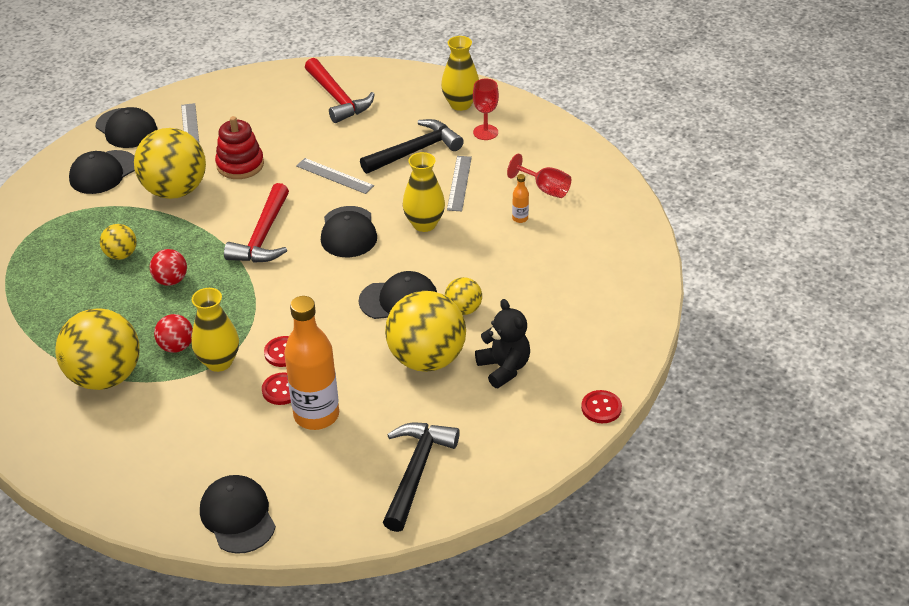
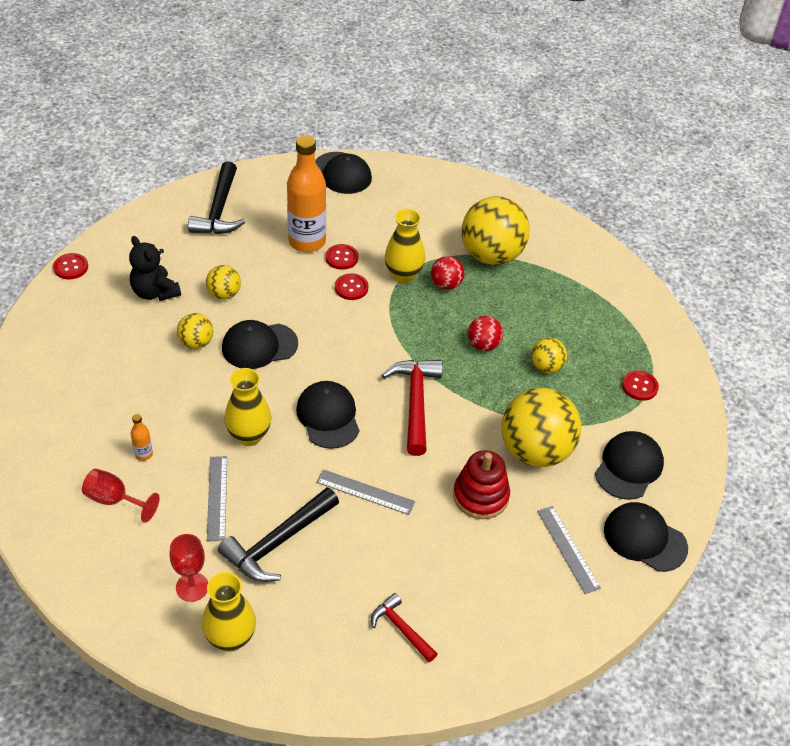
camera: 165 degrees right, 5 degrees up
red hammer [305,58,375,123] -> red hammer [371,593,438,662], size x0.58
yellow ball [385,291,466,372] -> yellow ball [206,265,241,300], size x0.49
none -> red button [622,371,659,401]

